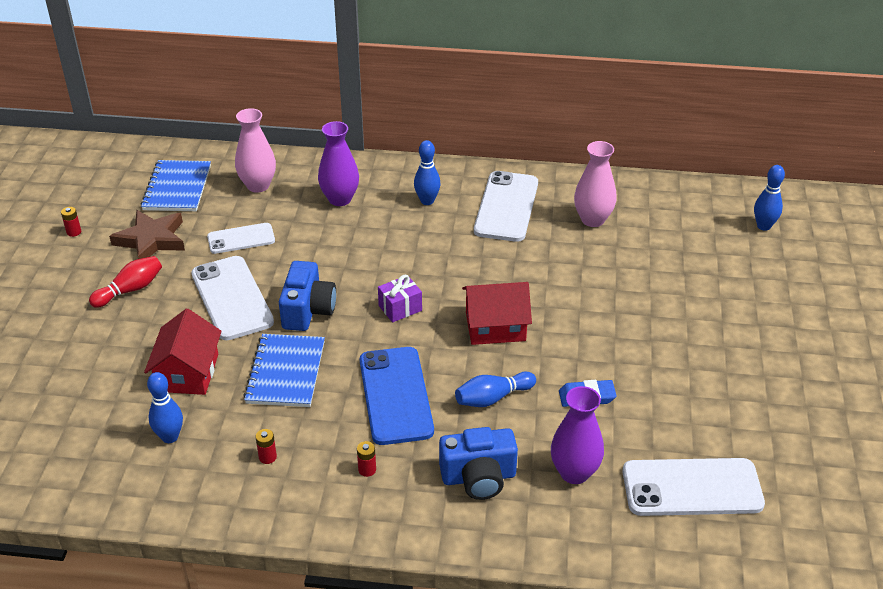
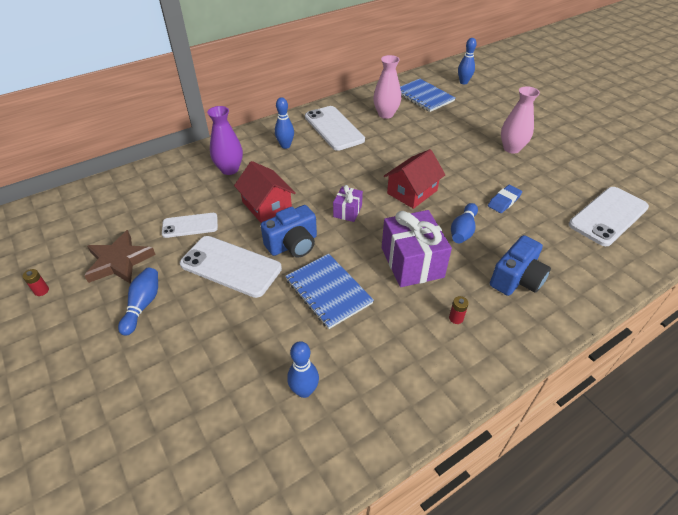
camera: 40 degrees left, 5 degrees up
red bowling pin [89,256,162,308] -> blue bowling pin [118,268,158,336]
blue notebook [141,160,211,211] -> blue notebook moved to [400,79,455,112]
red house [144,309,222,395] -> red house moved to [234,161,296,223]
white phone [207,223,275,254] -> white phone turned 45 degrees clockwise [162,213,218,238]
pink vase [235,108,276,193] -> pink vase moved to [501,86,540,154]
red battery [256,429,277,464] -> none
blue camera [279,261,336,331] -> blue camera turned 90 degrees clockwise [261,205,317,257]
blue phone [360,347,434,445] -> purple gift [382,210,452,287]
purple vase [551,386,604,484] -> none

